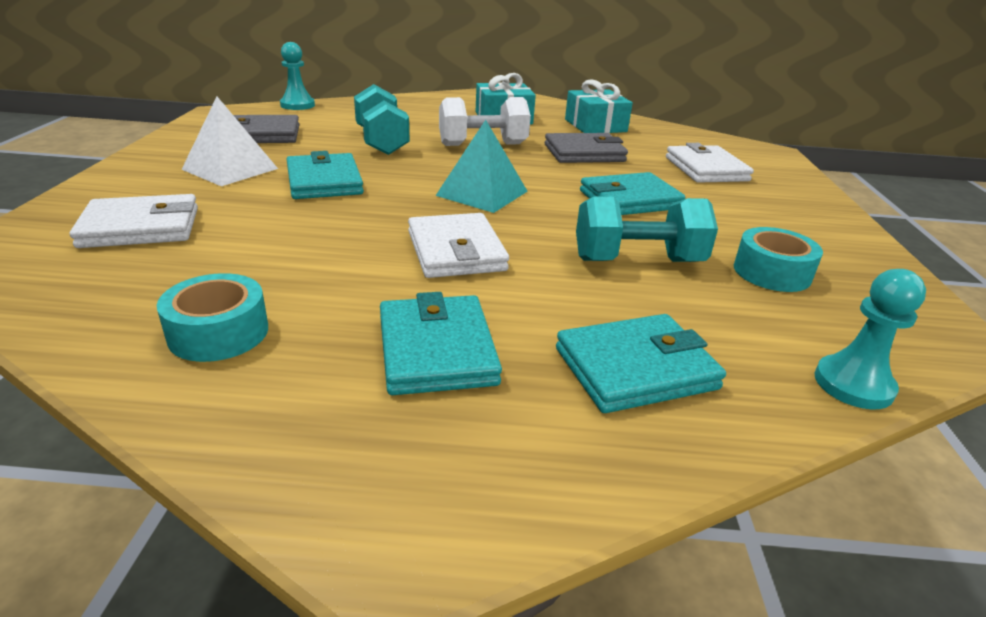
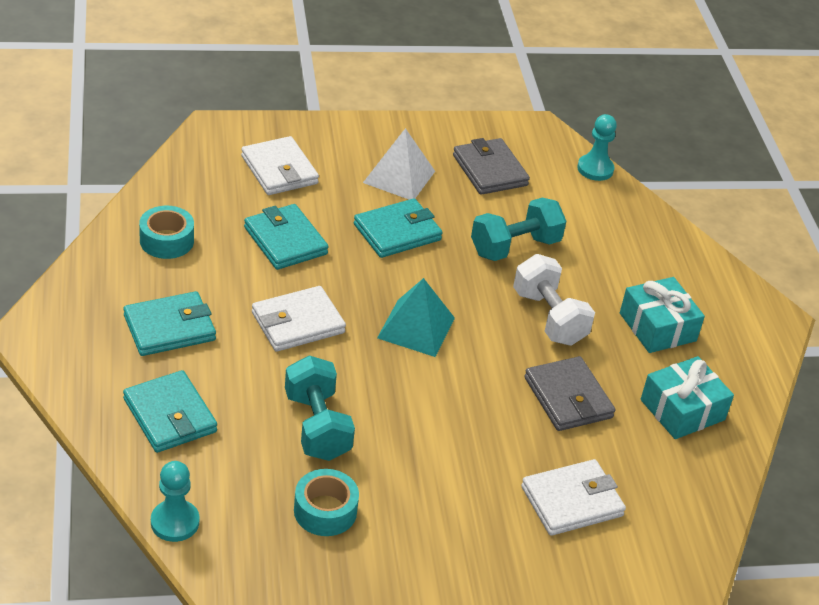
camera: 75 degrees right, 10 degrees up
turquoise wallet [580,172,685,215] -> turquoise wallet moved to [244,204,329,270]

